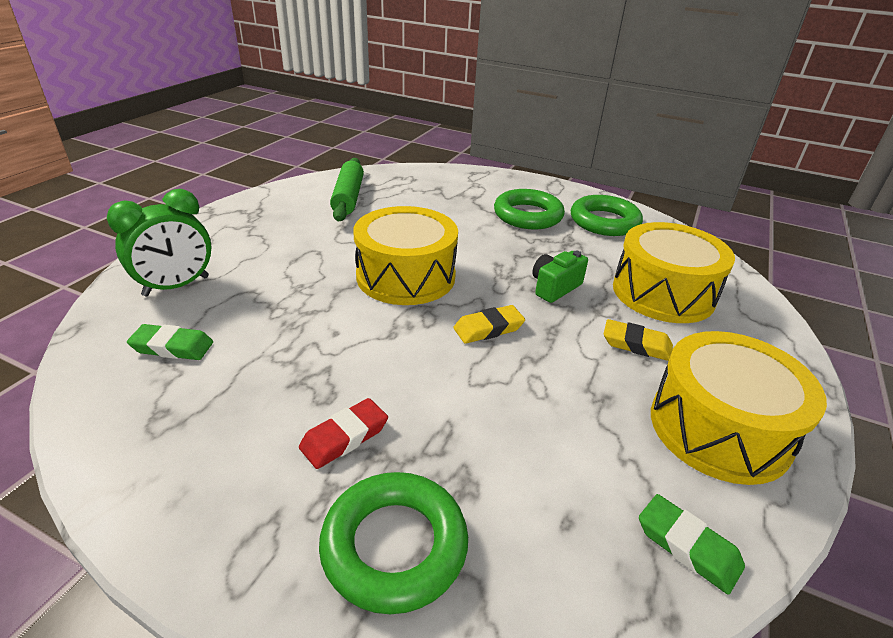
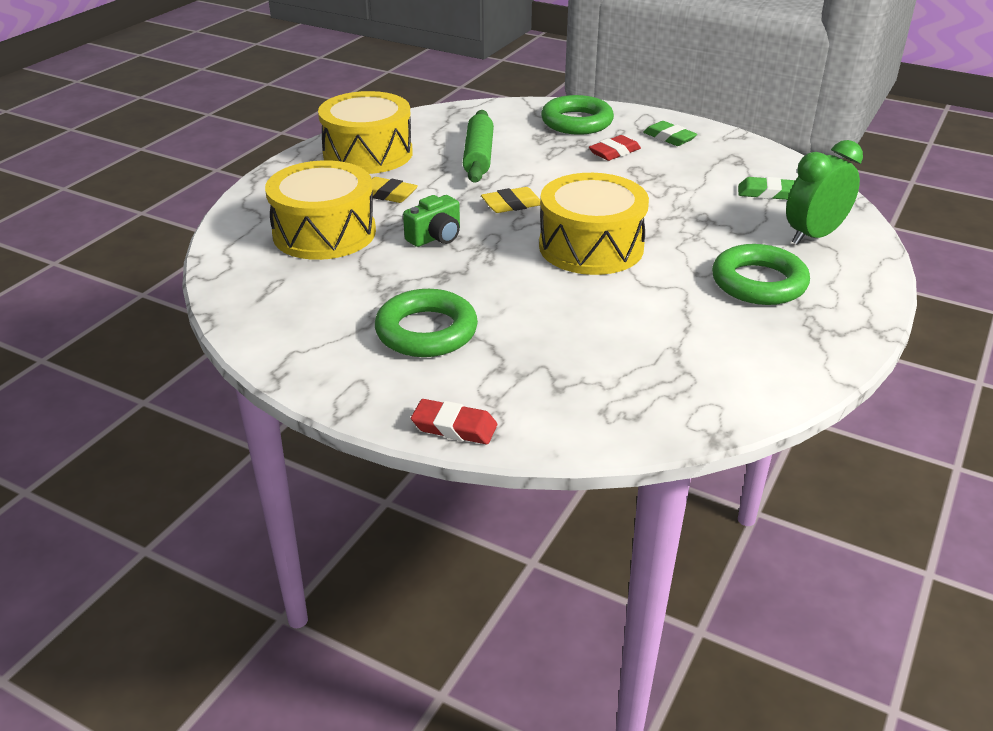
camera: 175 degrees left, 0 degrees up
green rolling pin [330,158,364,221] -> green rolling pin moved to [463,110,494,183]
green ring [571,195,643,236] -> green ring moved to [712,244,810,305]
green eraser [639,494,745,594] -> green eraser moved to [643,121,697,146]
none -> red eraser [411,399,497,444]

